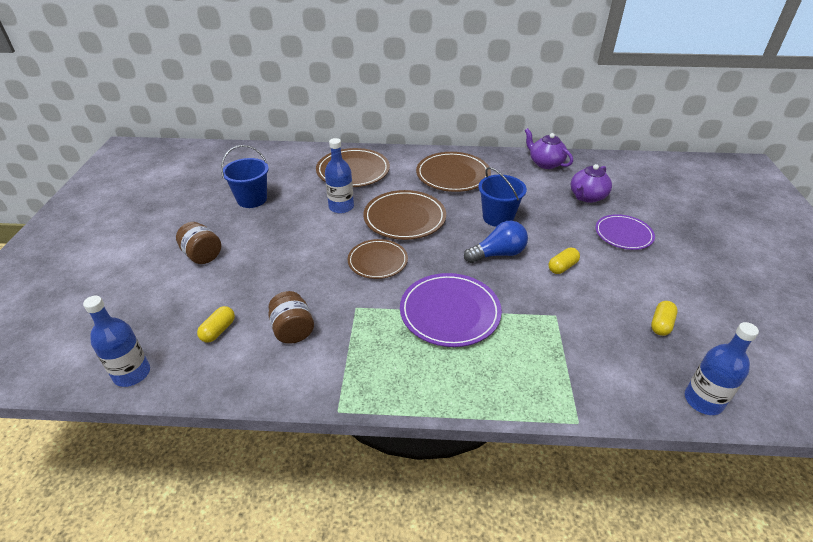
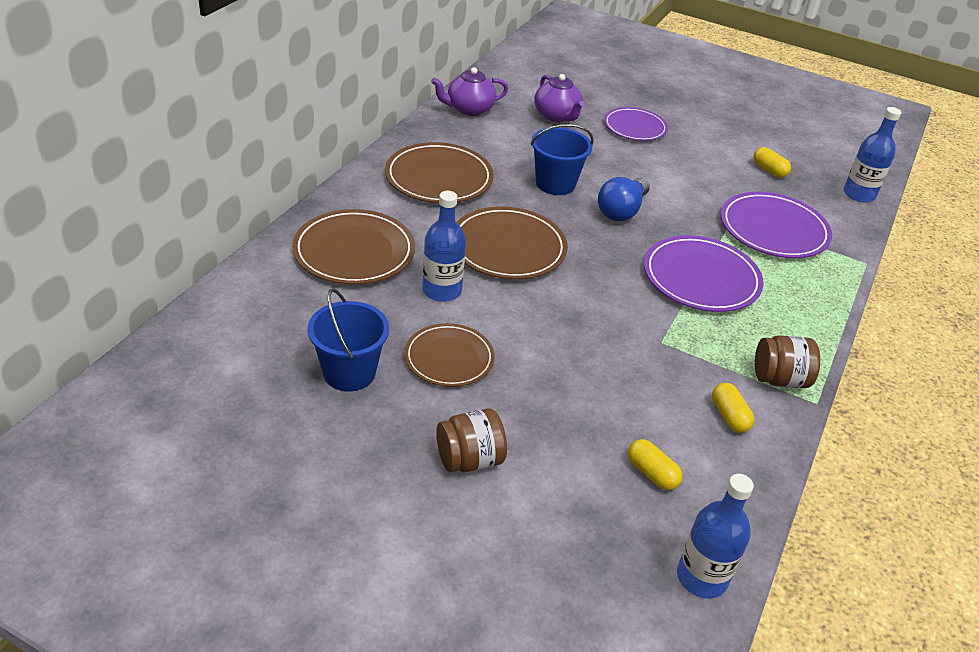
camera: 70 degrees left, 0 degrees up
brown jar [268,291,314,344] -> brown jar moved to [755,335,820,388]
brown plate [348,239,408,279] -> brown plate moved to [404,323,495,387]
blue light bulb [464,221,528,263] -> blue light bulb turned 150 degrees counterclockwise [598,177,650,221]
yellow capsule [548,248,580,274] -> yellow capsule moved to [712,383,754,433]
none -> purple plate [721,192,832,258]

